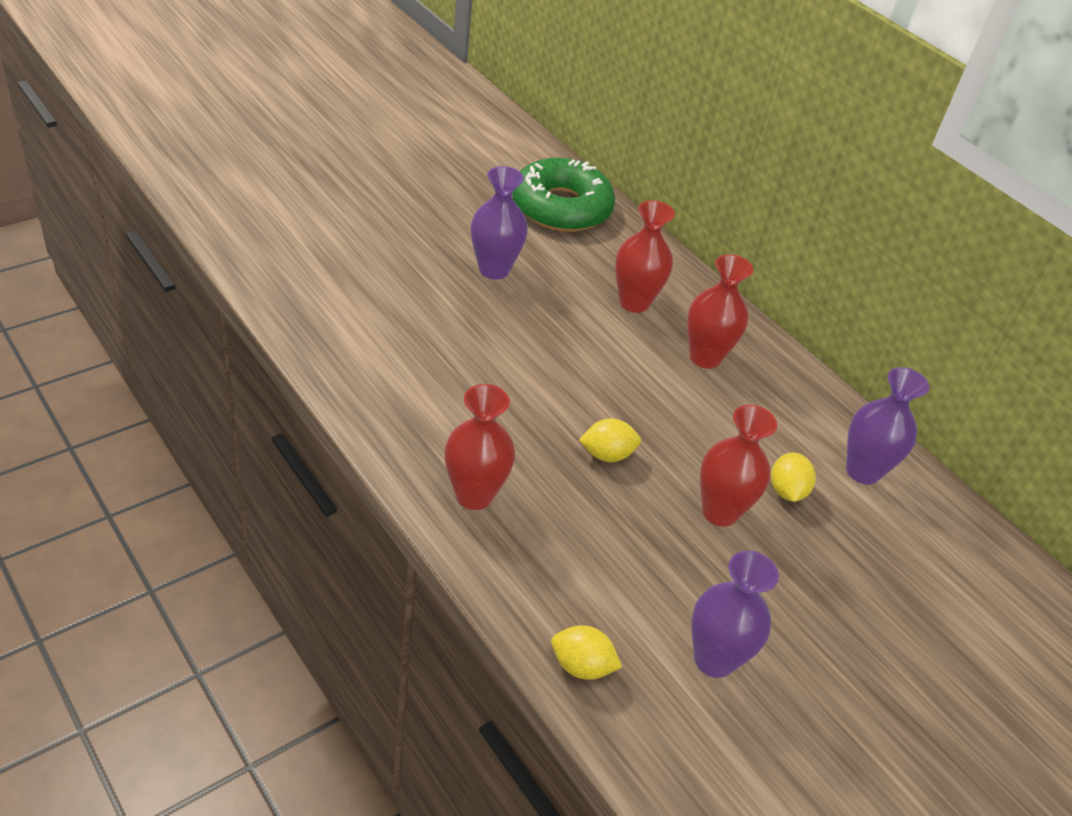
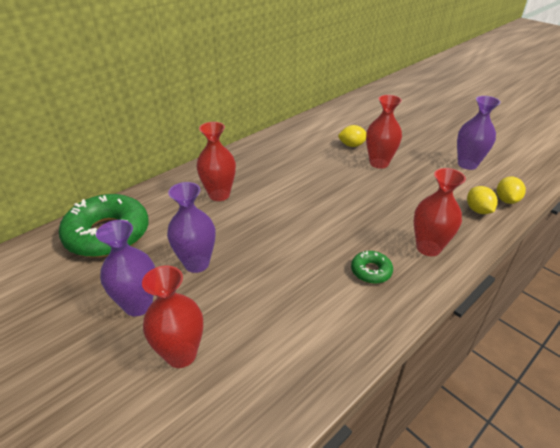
camera: 90 degrees left, 5 degrees down
yellow lemon [579,418,641,462] -> yellow lemon moved to [467,186,498,214]
red vase [687,254,753,369] -> red vase moved to [142,266,203,368]
purple vase [846,367,930,485] -> purple vase moved to [96,220,155,316]
none -> green donut [351,251,393,284]

